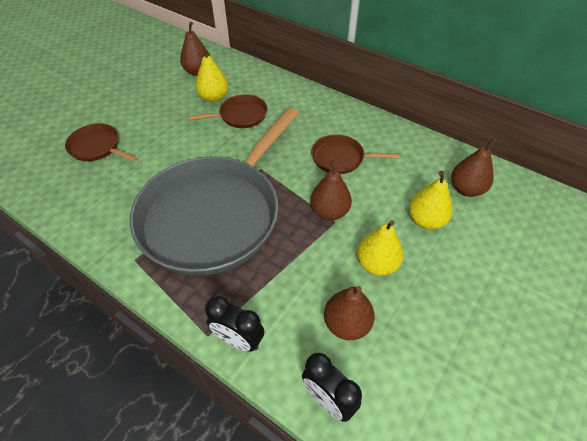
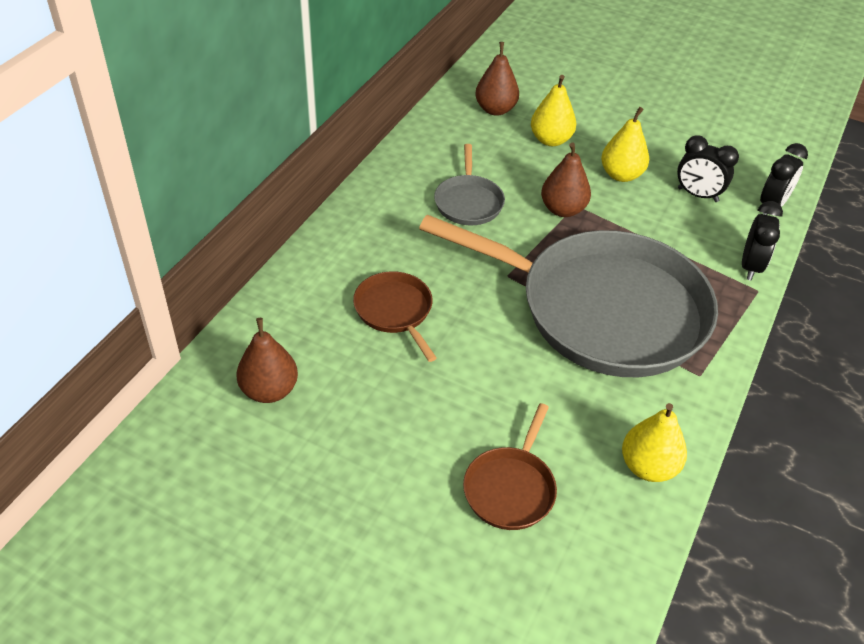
camera: 100 degrees left, 5 degrees down
yellow pear [195,46,228,102] -> yellow pear moved to [622,403,687,482]
brown pan [311,134,399,174] -> grey pan [434,144,505,225]
brown pear [324,286,375,340] -> black clock [677,135,739,202]

